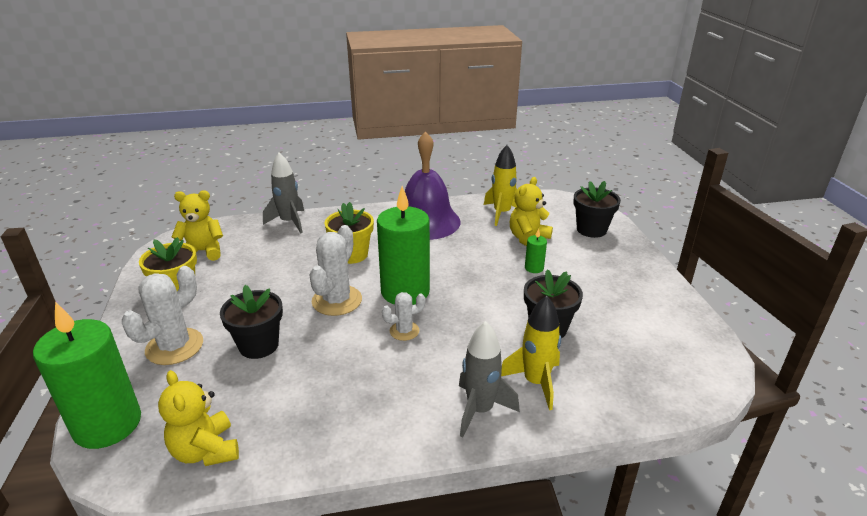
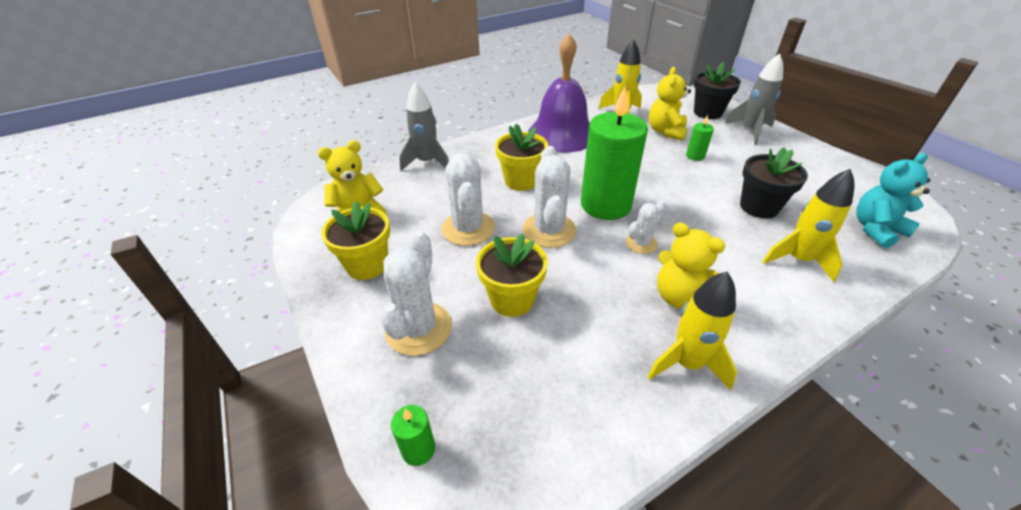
camera: 20 degrees left, 10 degrees up
green candle [33,302,141,449] -> green candle [391,405,435,466], size x0.41
yellow teddy bear [158,370,239,466] -> yellow teddy bear moved to [657,222,725,308]
black flower pot [220,285,283,359] -> yellow flower pot [476,233,548,317]
grey rocket [459,321,520,438] -> grey rocket moved to [725,53,783,144]
none -> white cactus [441,153,495,246]
none -> yellow rocket [647,272,737,390]
none -> turquoise teddy bear [856,153,930,248]

